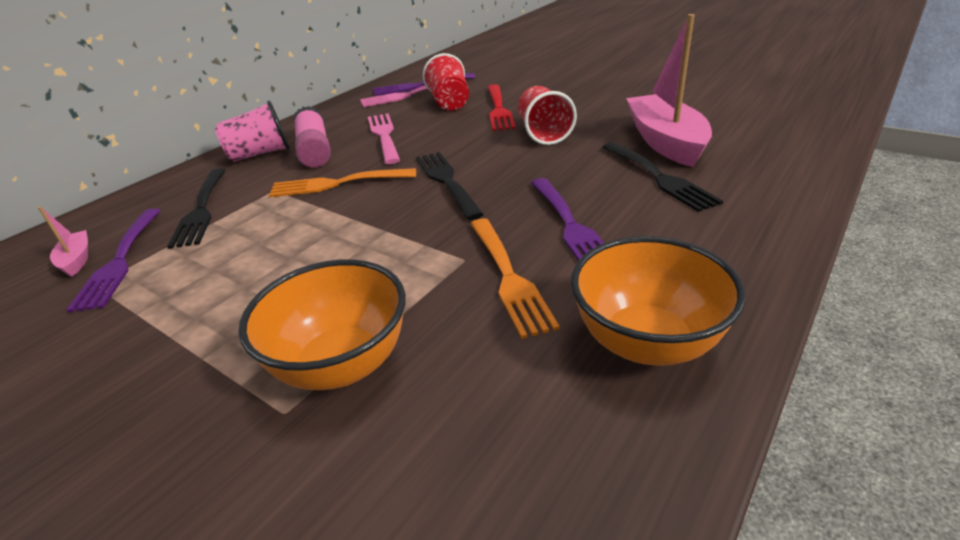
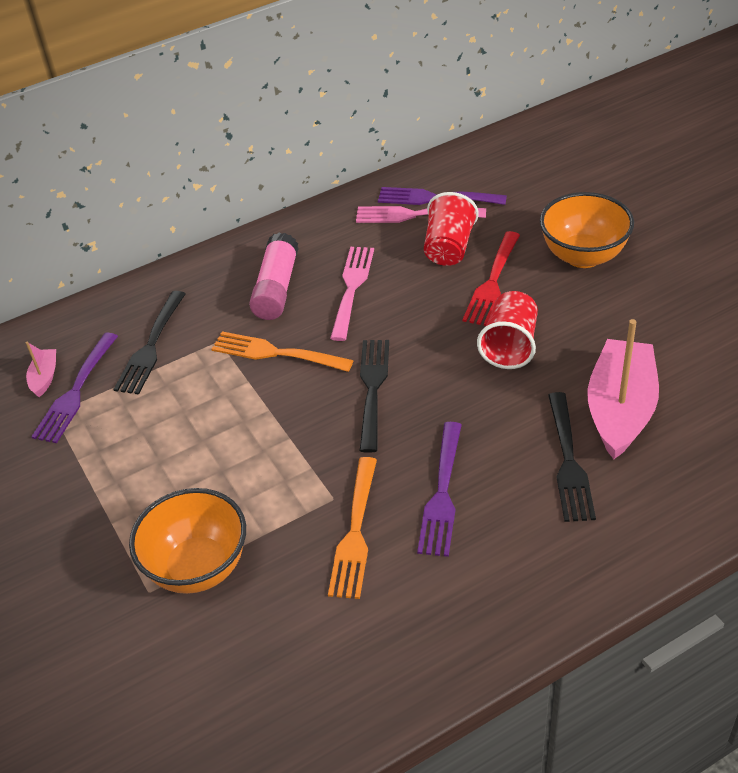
camera: 25 degrees right, 10 degrees up
pink cup [215,101,290,162] -> none
orange bowl [571,236,746,366] -> orange bowl moved to [540,192,634,268]

